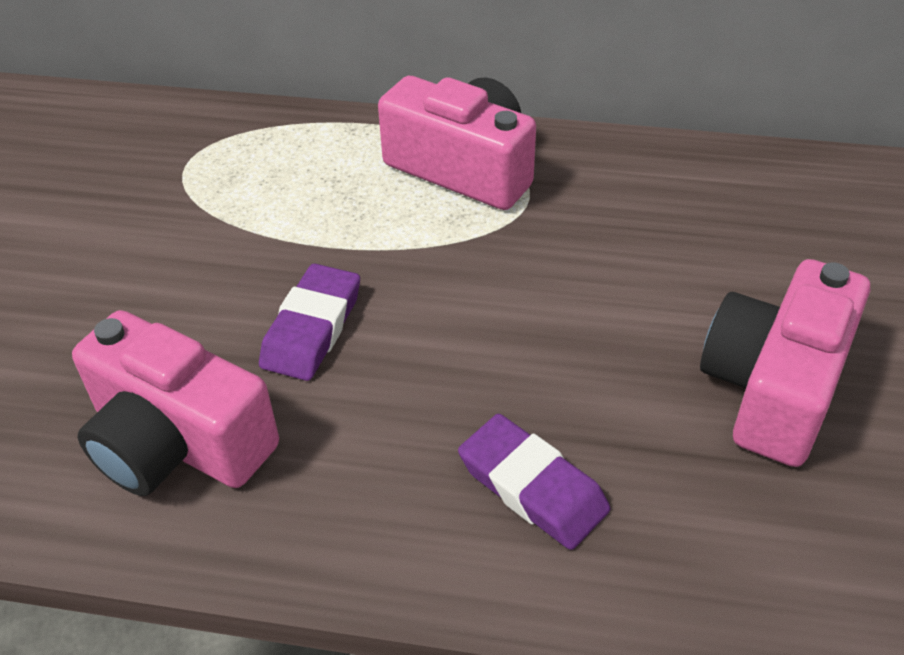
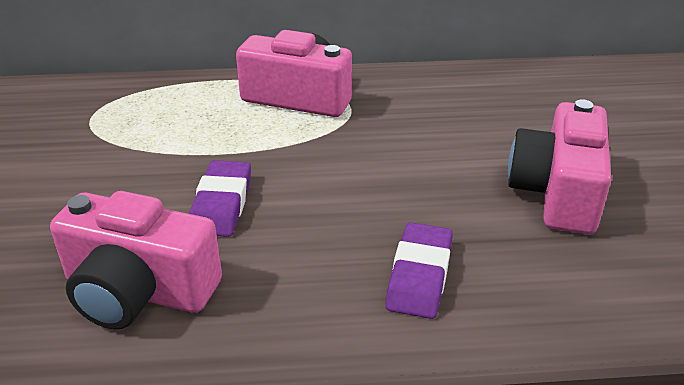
camera: 15 degrees left, 10 degrees down
purple eraser [458,414,610,550] -> purple eraser turned 75 degrees clockwise [386,222,453,319]

